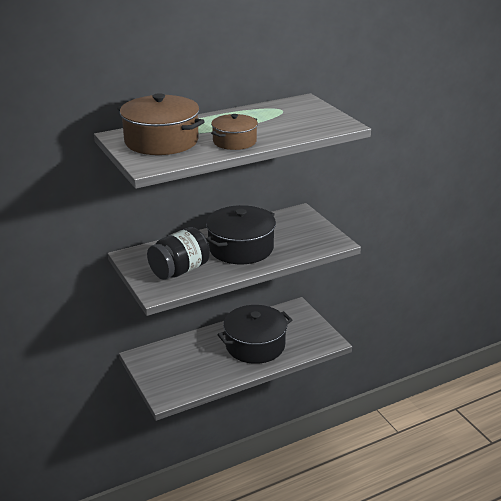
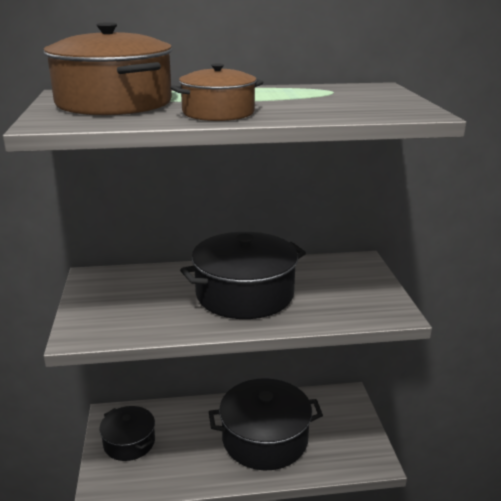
camera: 20 degrees right, 5 degrees down
black jar [147,227,210,280] -> none
none -> black pot [99,406,155,461]

